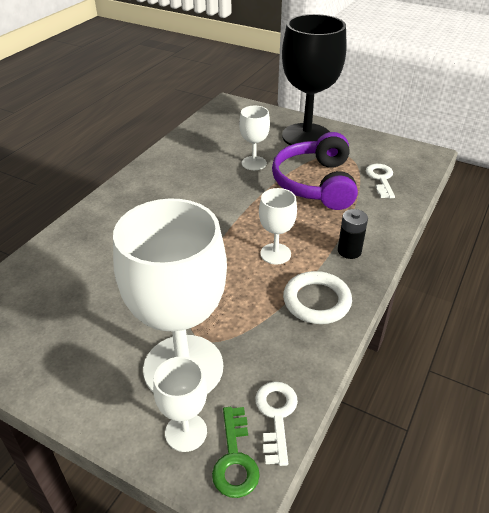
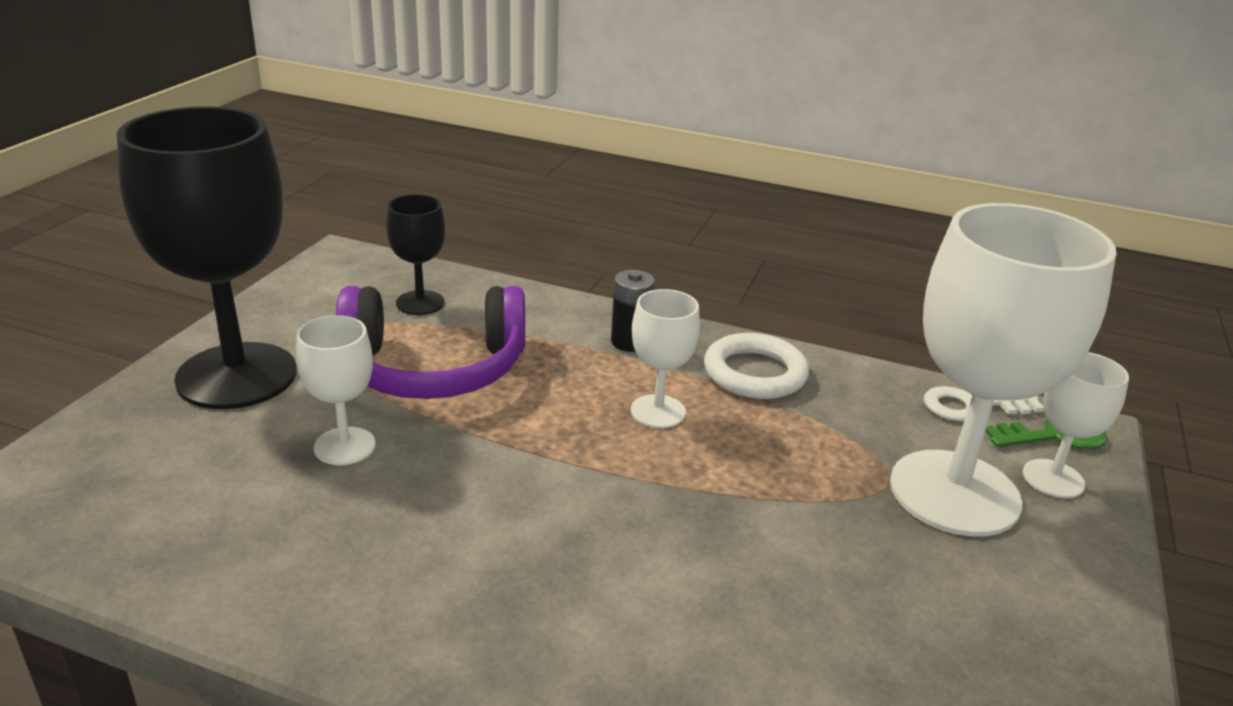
camera: 100 degrees left, 10 degrees down
white key [366,164,395,198] -> black goblet [386,194,445,315]

